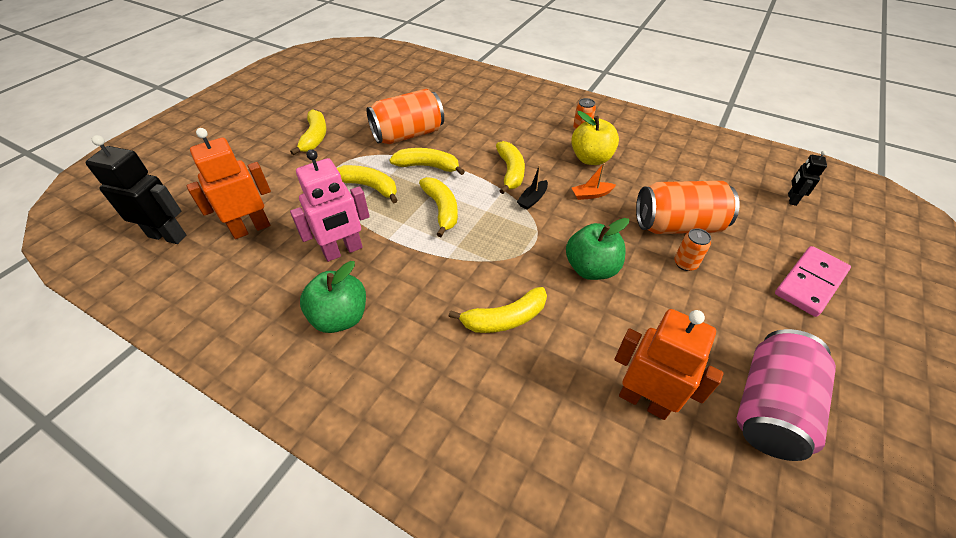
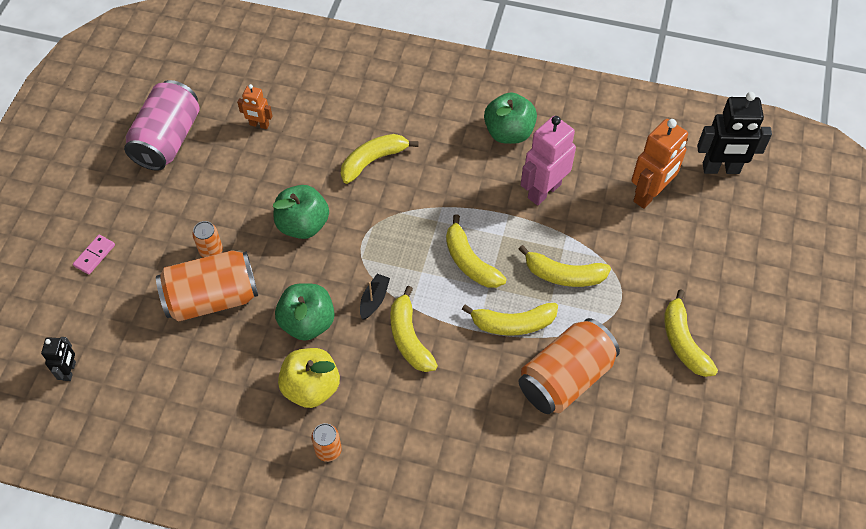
camera: 165 degrees right, 10 degrees up
orange boat [572,163,616,200] -> green apple [275,283,335,341]
orange robot [615,309,724,420] -> orange robot [237,84,273,129], size x0.54
pink domino [775,246,851,317] -> pink domino [73,235,115,275], size x0.52

